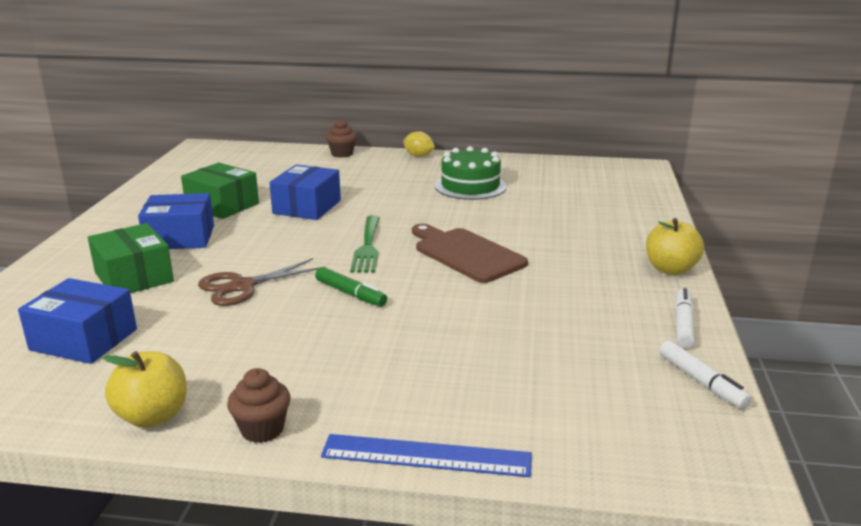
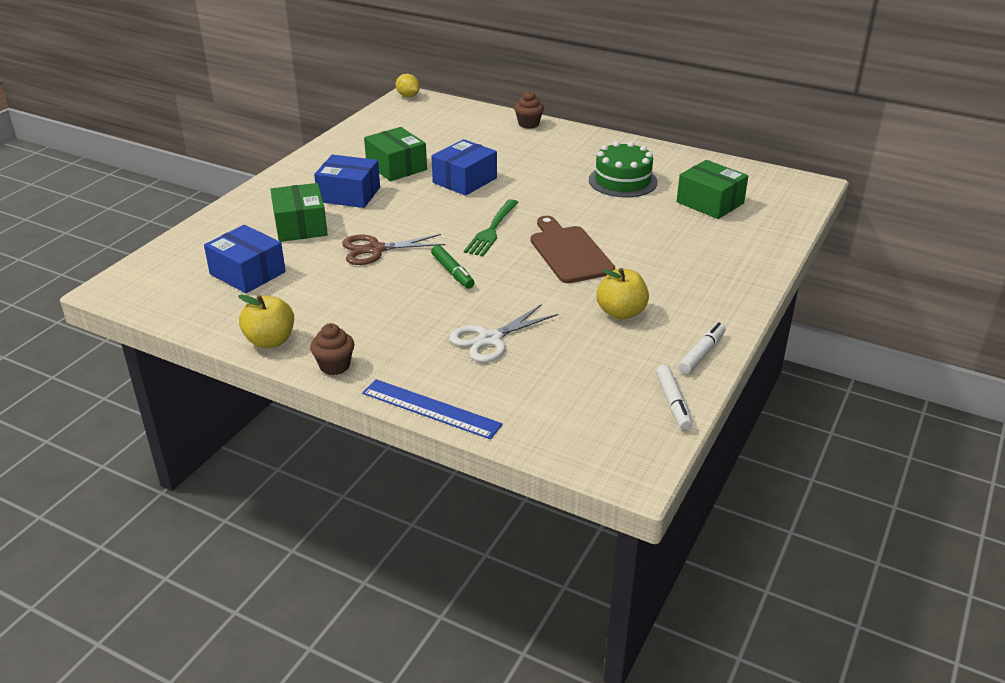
camera: 20 degrees right, 10 degrees up
yellow lemon [403,131,435,157] -> yellow lemon moved to [396,74,420,97]
yellow apple [646,218,704,275] -> yellow apple moved to [596,268,649,320]
none -> white scissors [449,304,558,362]
none -> green box [677,160,748,219]

